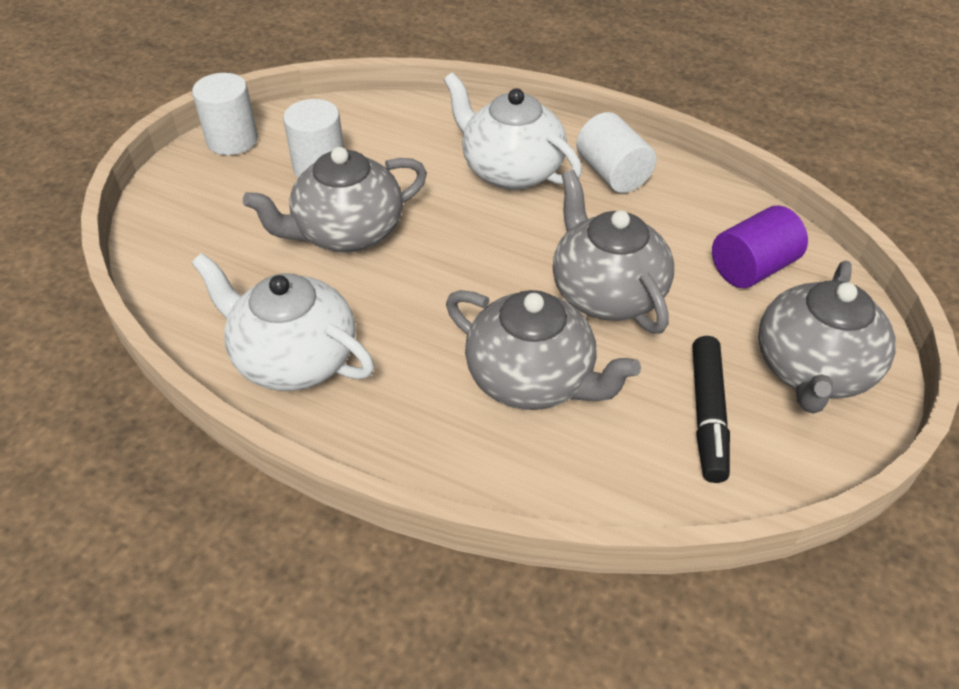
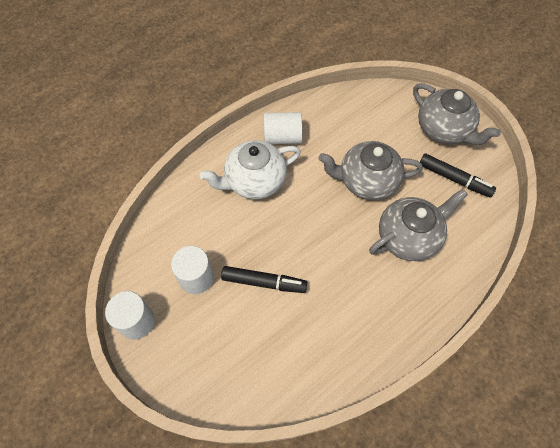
camera: 65 degrees left, 15 degrees up
white teapot [192,253,374,391] -> none
grey teapot [243,147,427,252] -> black marker [221,266,307,293]
purple cylinder [712,206,808,288] -> none

